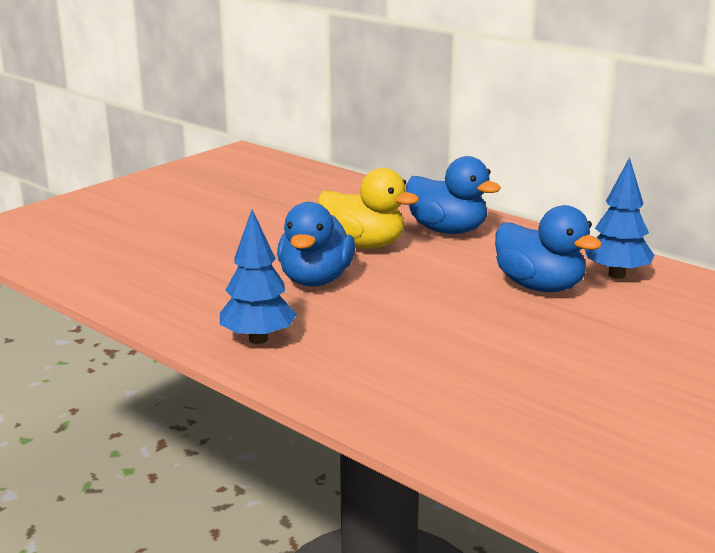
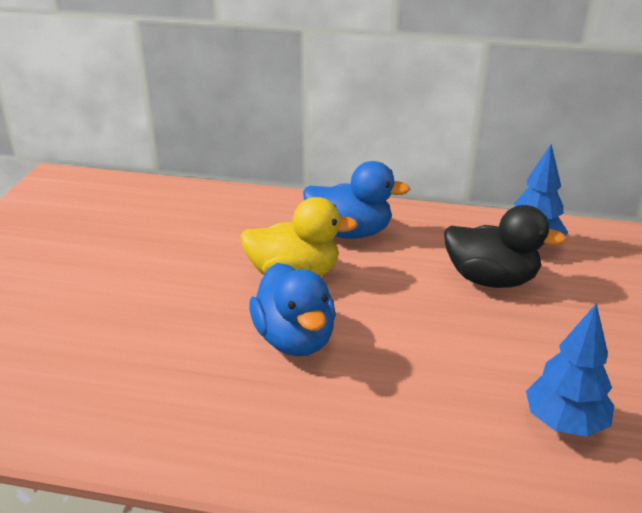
camera: 30 degrees left, 10 degrees up
blue tree [220,210,297,344] -> blue tree moved to [526,303,614,437]
blue duck [495,205,602,292] -> black duck [444,205,567,288]

